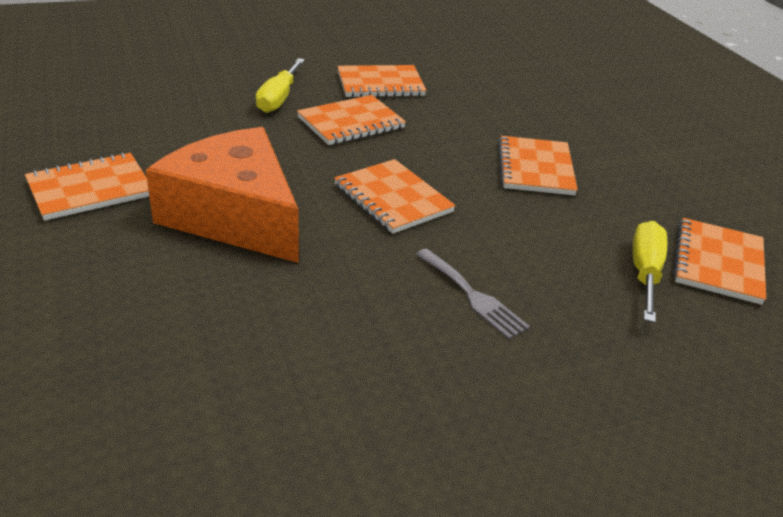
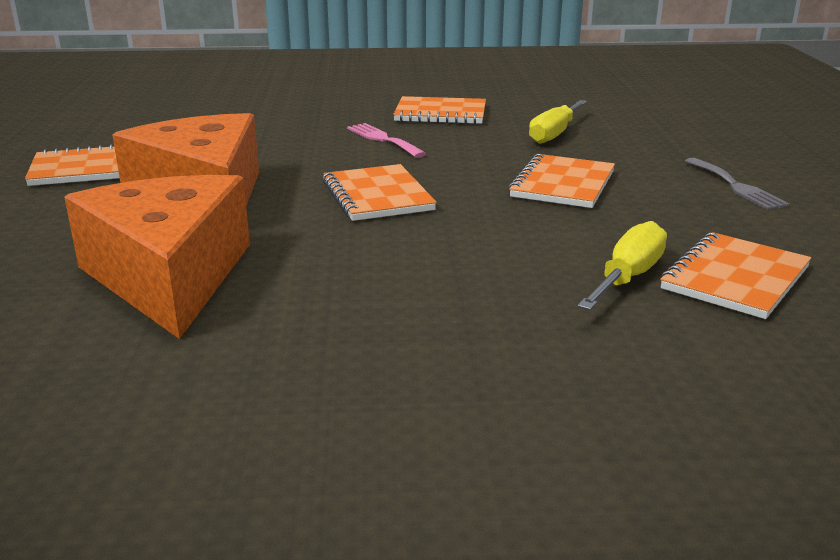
camera: 20 degrees right, 10 degrees down
yellow screwdriver [256,58,305,113] -> yellow screwdriver moved to [529,100,587,144]
orange notebook [297,95,406,145] -> pink fork [347,123,426,158]
grey fork [416,248,530,339] -> grey fork moved to [685,158,790,210]
none -> orange cheese [64,175,250,339]

